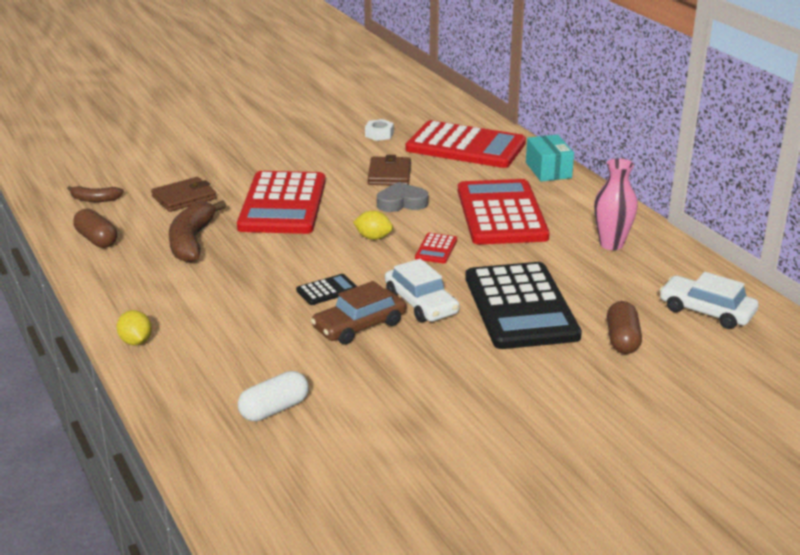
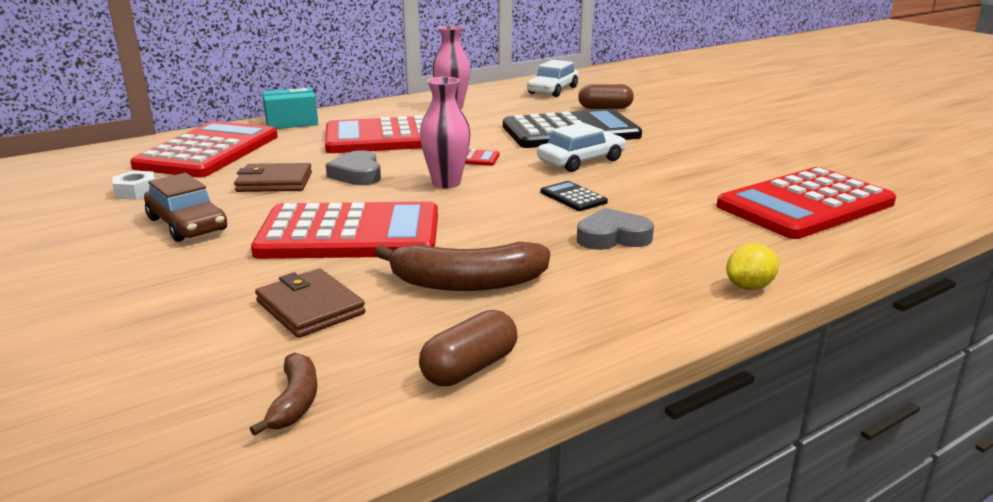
camera: 95 degrees left, 5 degrees down
white capsule [238,371,309,421] -> red calculator [717,167,896,239]
brown car [311,281,406,344] -> brown car moved to [144,173,227,242]
yellow lemon [353,210,393,240] -> pink vase [420,77,470,188]
none -> grey heart [577,208,654,250]

